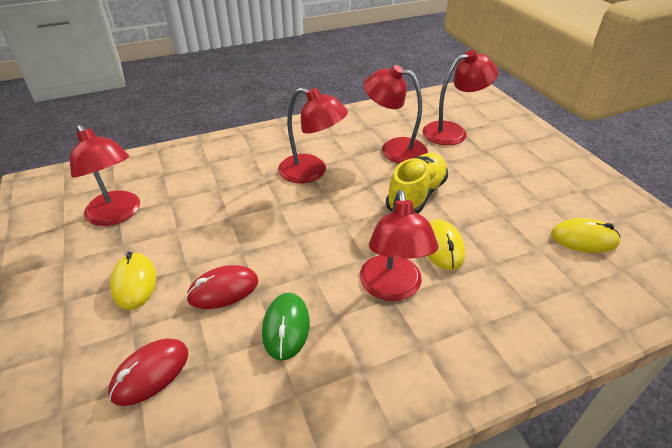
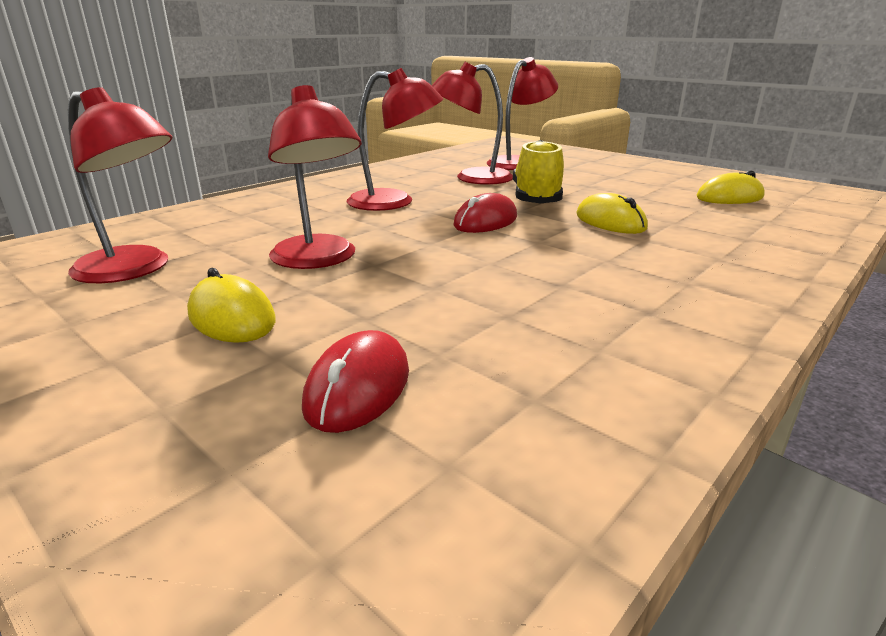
camera: 25 degrees left, 15 degrees down
red mouse [186,265,258,309] -> red mouse moved to [454,193,517,233]
green mouse [262,293,310,361] -> none
red lamp [360,190,439,301] -> red lamp moved to [268,85,362,269]

